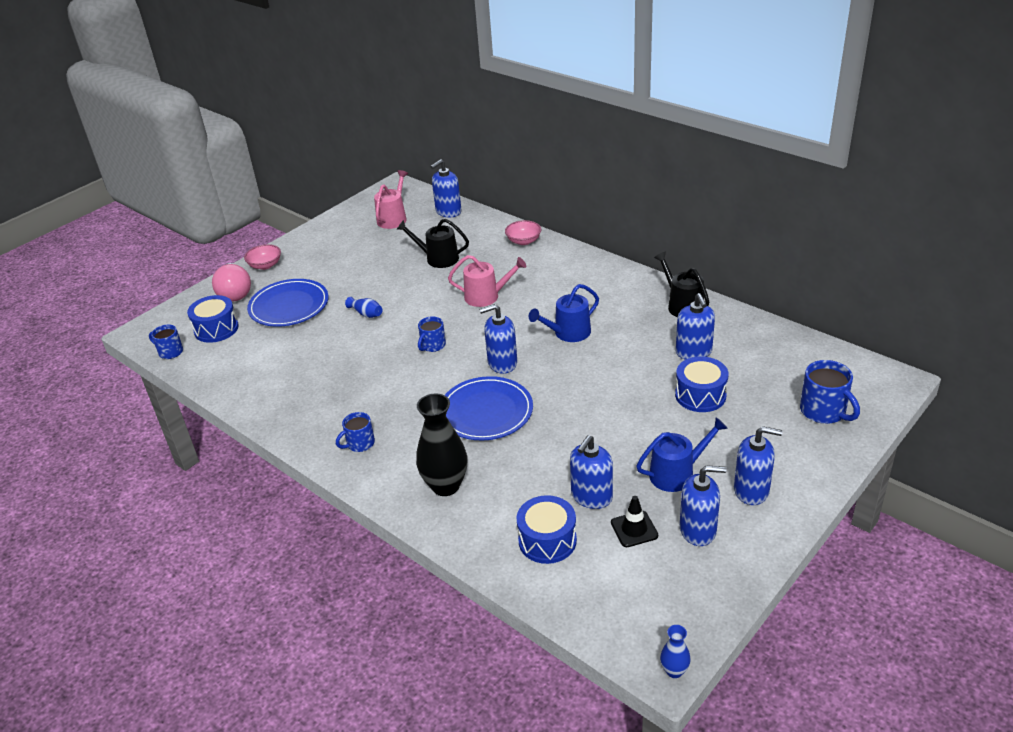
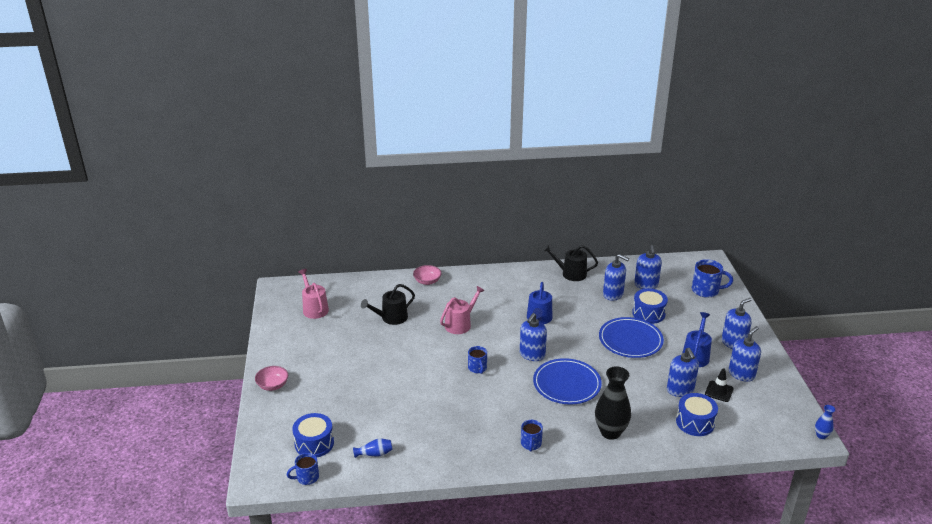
camera: 50 degrees left, 5 degrees down
pink light bulb [212,263,251,302] -> none
blue plate [247,279,329,327] -> blue plate moved to [599,317,664,358]
blue vase [345,297,382,318] -> blue vase moved to [353,438,393,458]
blue soap dispenser [430,159,462,218] -> blue soap dispenser moved to [634,245,662,289]

